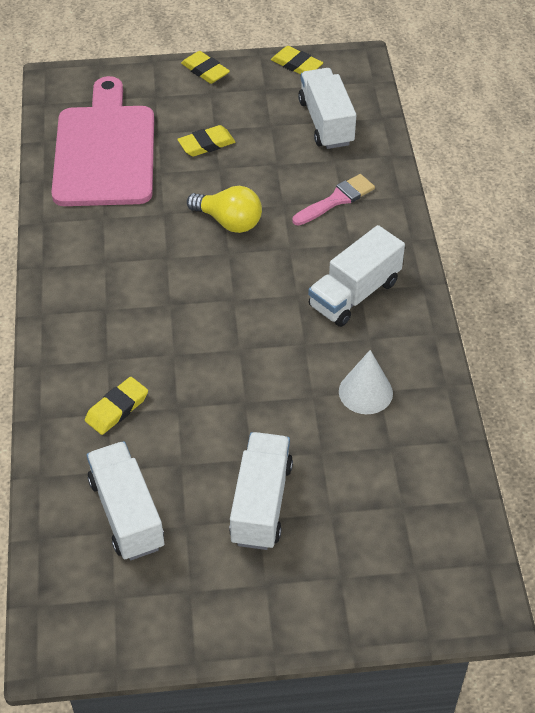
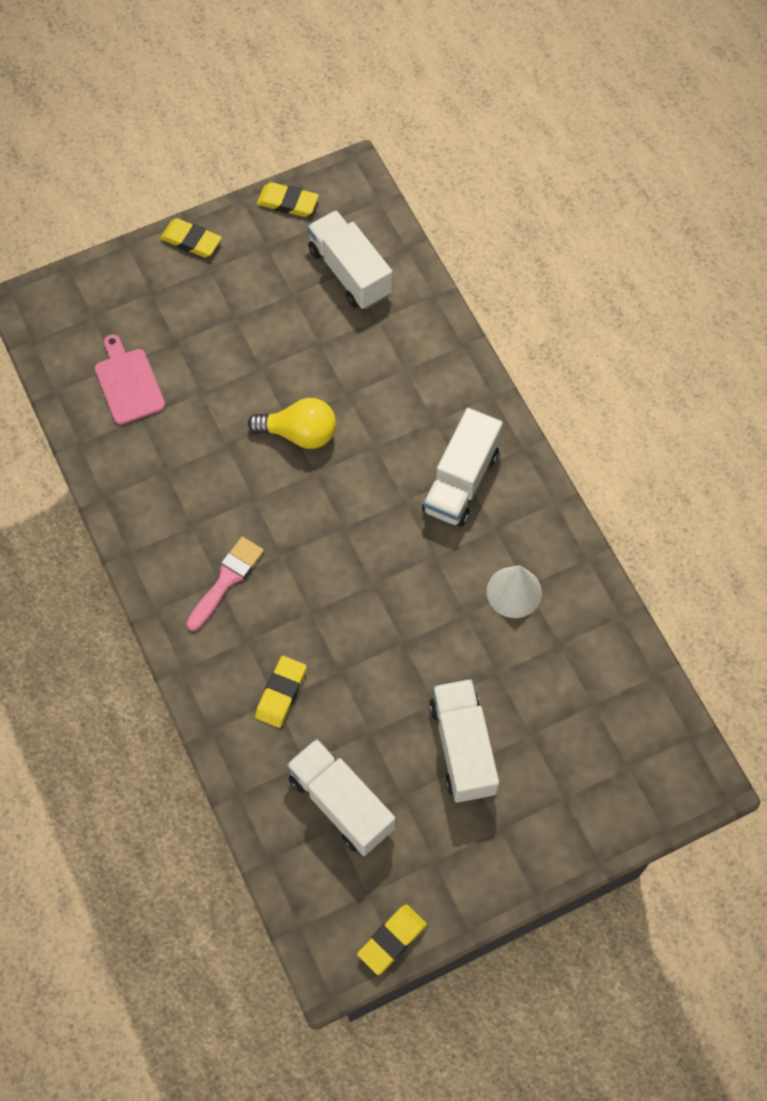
camera: 20 degrees left, 15 degrees up
pink cutting board [51,76,154,206] -> pink cutting board [95,334,165,425], size x0.48
yellow eraser [177,125,235,157] -> yellow eraser moved to [357,904,427,975]
pink brush [293,174,375,226] -> pink brush moved to [186,537,264,631]

